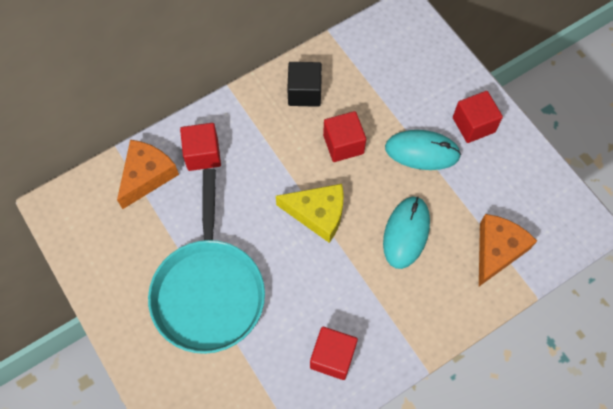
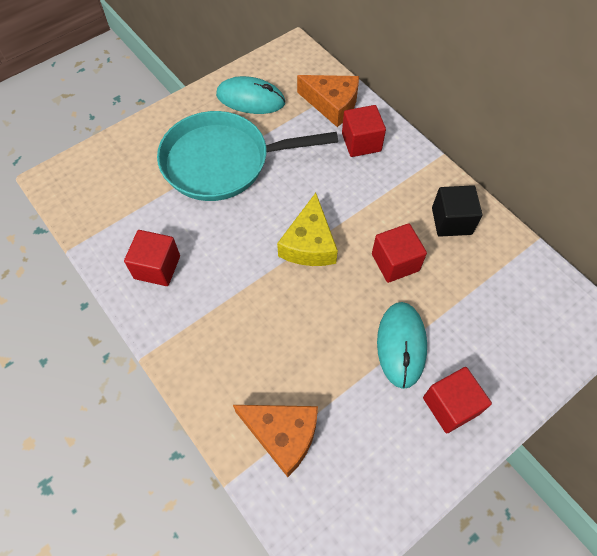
camera: 85 degrees right, 5 degrees down
turquoise mouse [383,196,430,269] -> turquoise mouse moved to [216,76,285,114]

